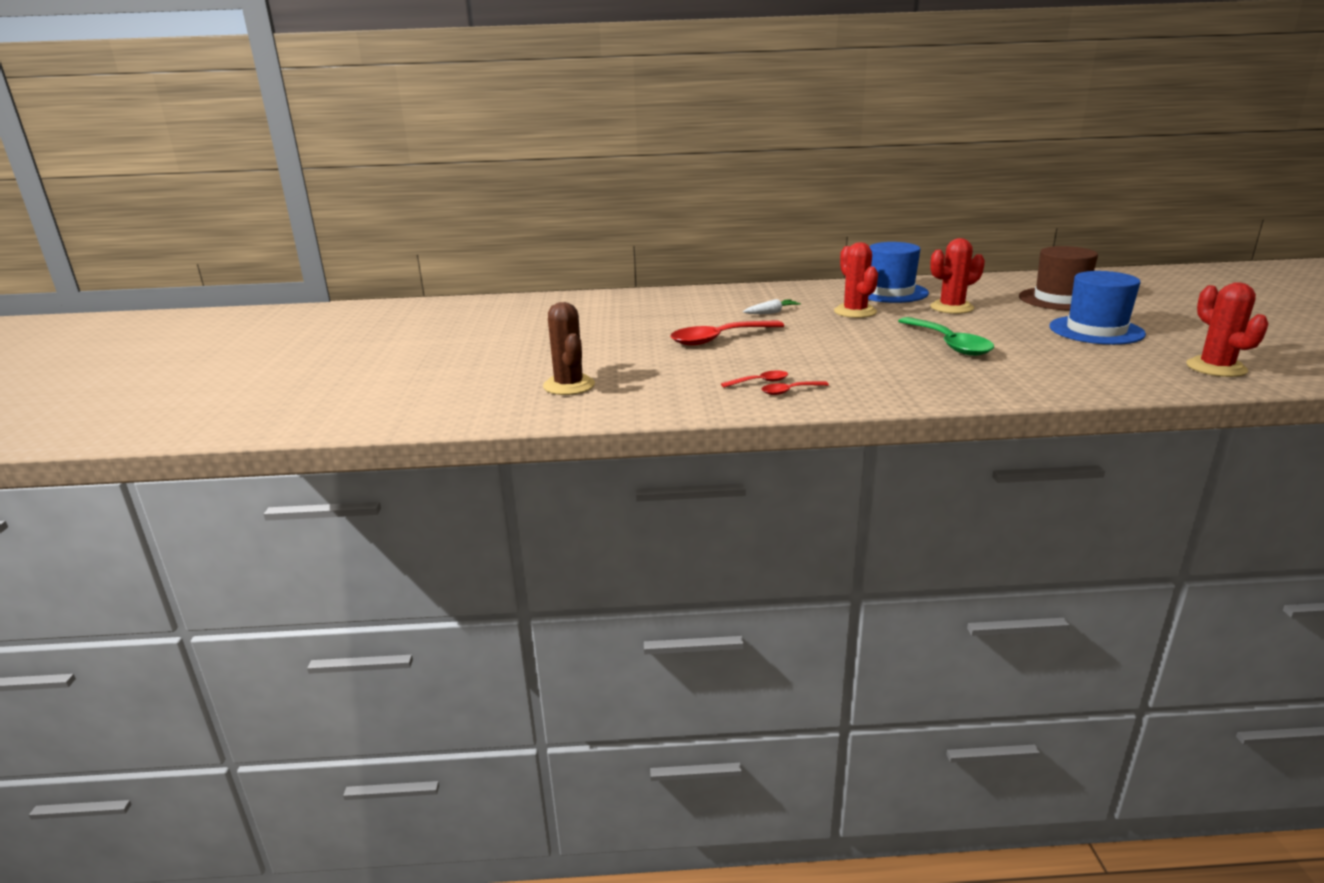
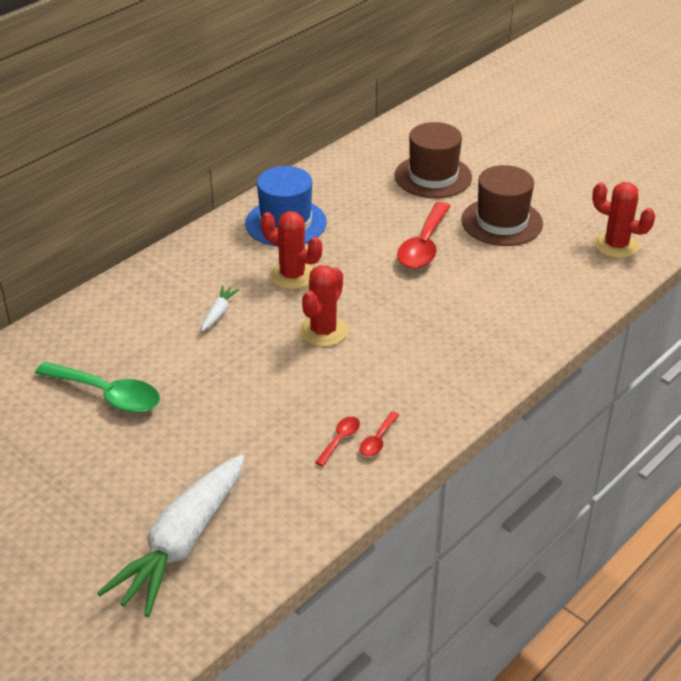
camera: 45 degrees left, 15 degrees up
brown cactus [543,302,595,395] -> white carrot [97,454,244,617]
red spoon [670,320,784,346] -> red spoon moved to [397,202,451,269]
green spoon [898,317,994,356] -> green spoon moved to [35,362,160,413]
red cactus [930,238,985,314] -> red cactus moved to [299,265,348,347]
blue hat [1049,271,1146,345] -> brown hat [461,165,543,246]

